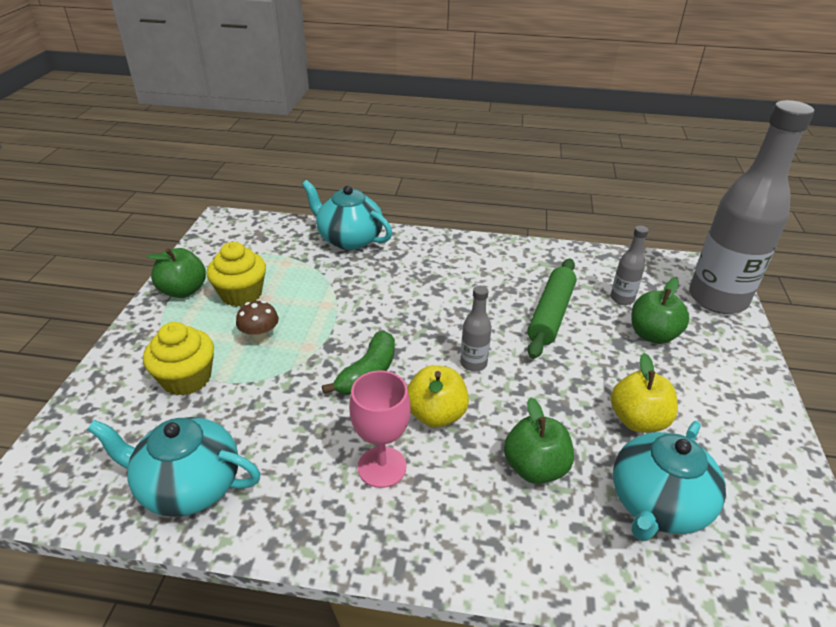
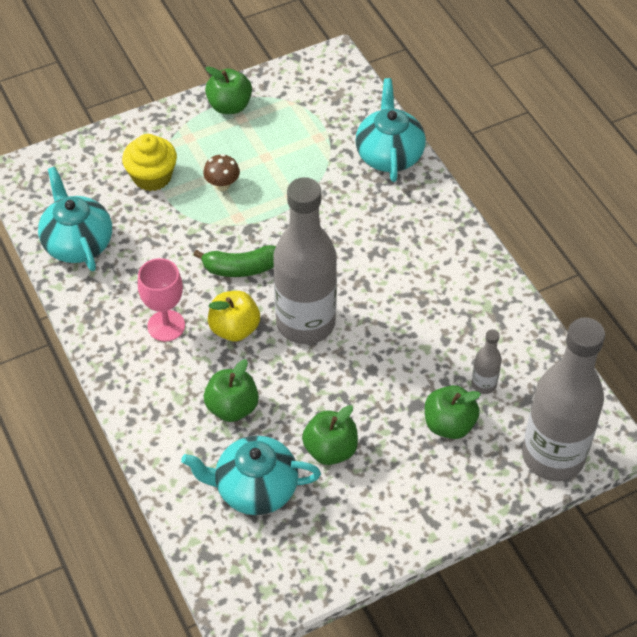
camera: 55 degrees right, 15 degrees up
yellow cupcake [206,242,266,307] -> none
grey bottle [460,286,492,372] -> grey bottle [273,177,337,344], size x2.40
green rolling pin [527,258,577,359] -> none
yellow apple [611,353,678,432] -> green apple [302,405,358,465]

